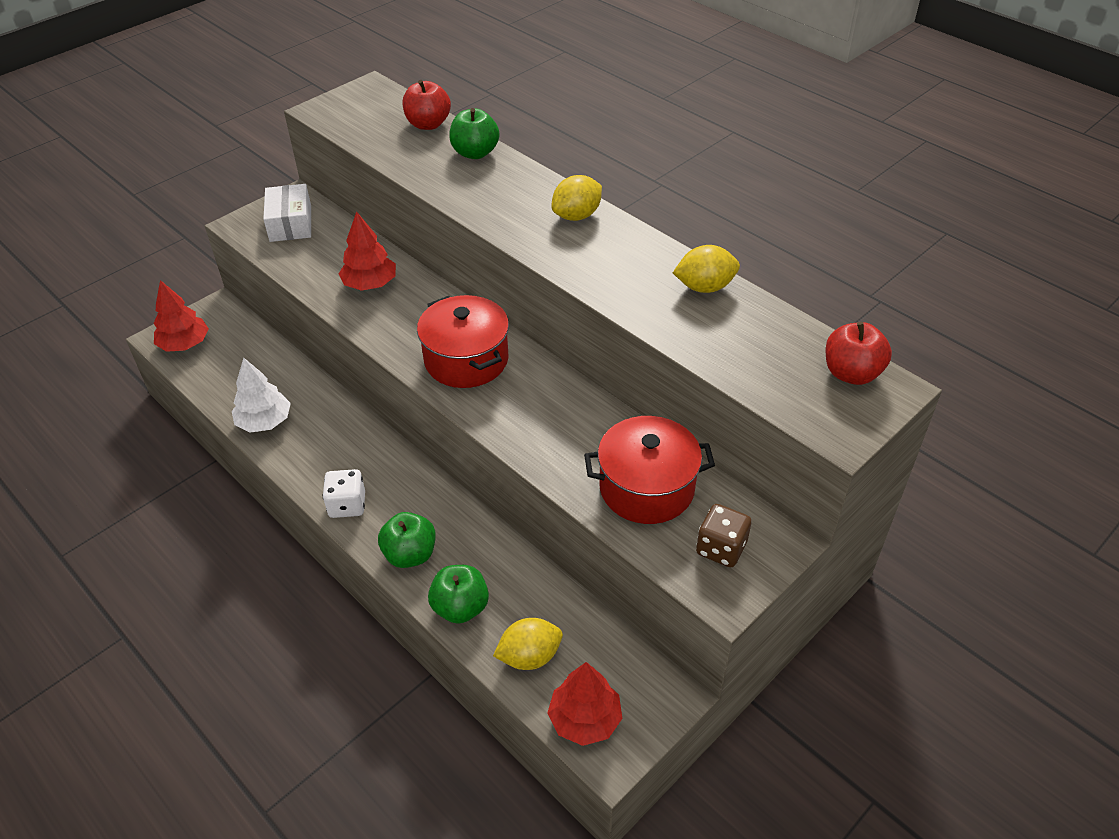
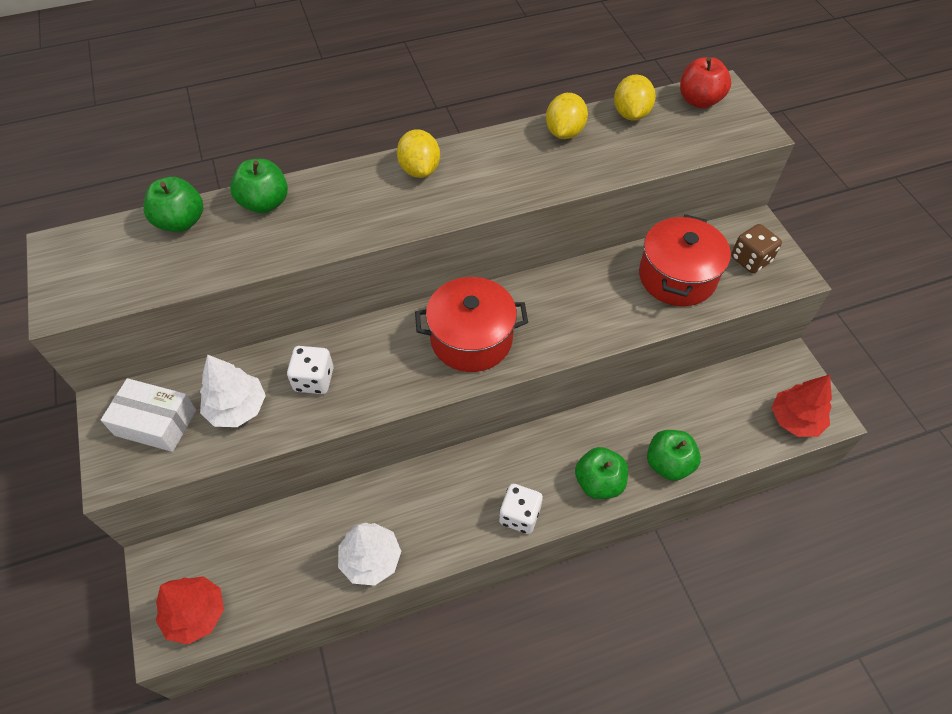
camera: 65 degrees left, 10 degrees up
red tree [339,211,396,291] -> white dice [287,346,334,394]
red apple [402,80,451,130] -> green apple [143,177,203,232]
yellow lemon [493,618,563,670] -> yellow lemon moved to [614,75,656,121]
none -> white tree [200,355,266,427]

